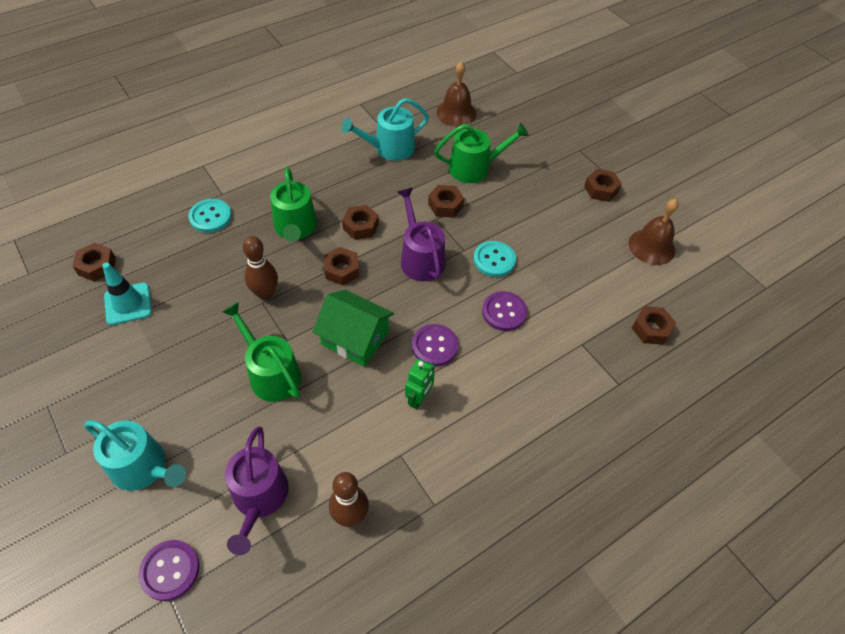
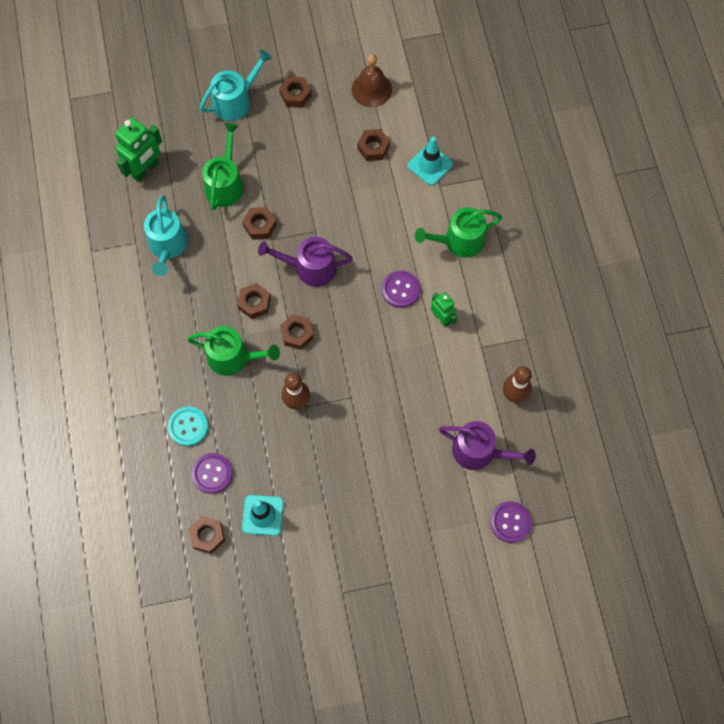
camera: 65 degrees left, 15 degrees up
turquoise watering can [84,420,186,491] -> turquoise watering can moved to [199,50,272,121]
green watering can [222,302,301,402] -> green watering can moved to [415,207,502,257]
green house [312,290,394,367] -> none
brown bell [436,62,476,127] -> green robot [115,117,162,182]
turquoise button [473,241,516,277] -> none
purple button [482,291,527,331] -> purple button moved to [191,453,233,494]
brown nut [632,306,676,345] -> brown nut moved to [357,129,390,161]
none -> turquoise traffic cone [408,137,453,186]

